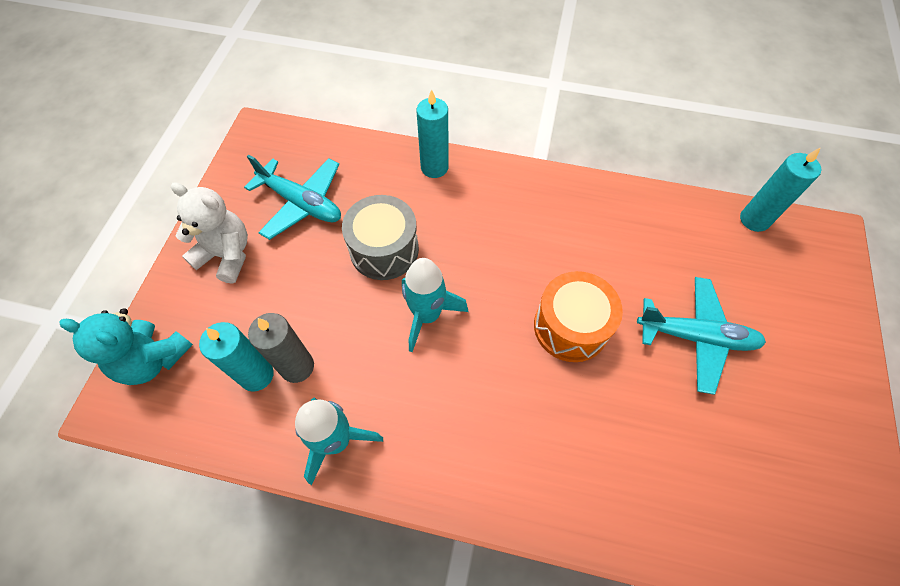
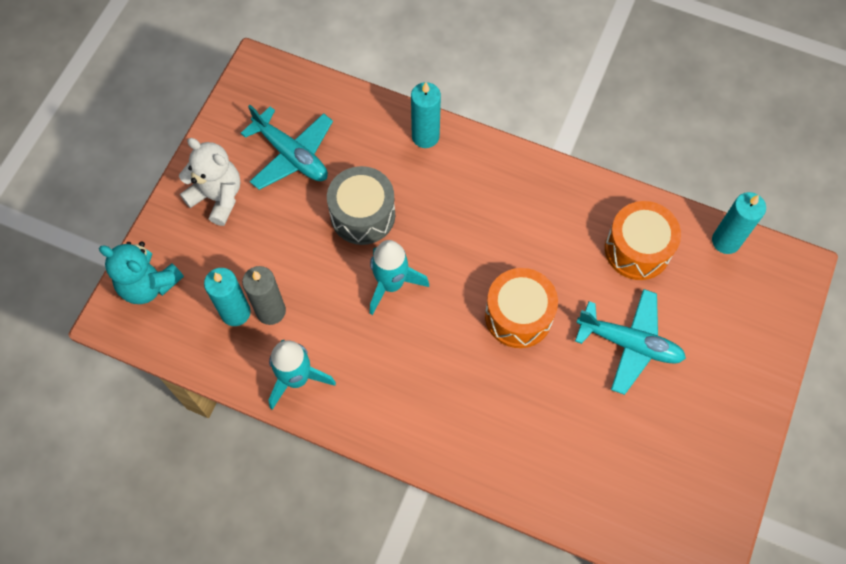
camera: 10 degrees right, 5 degrees up
none -> orange drum [605,201,681,280]

